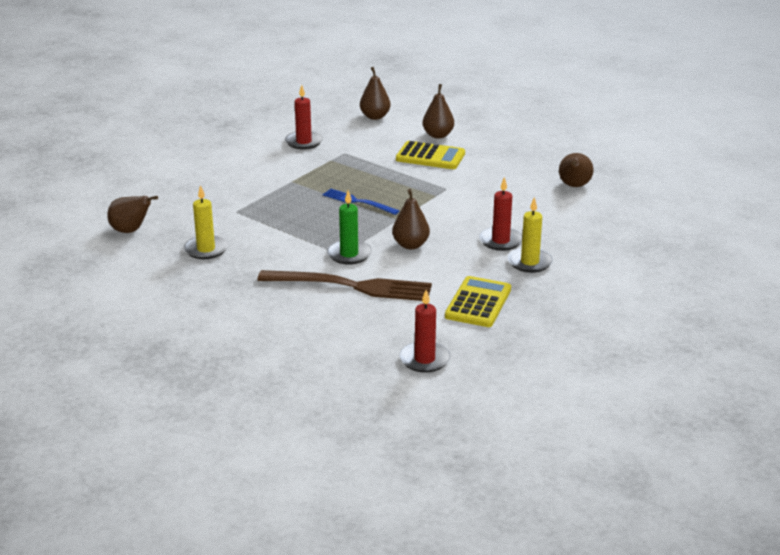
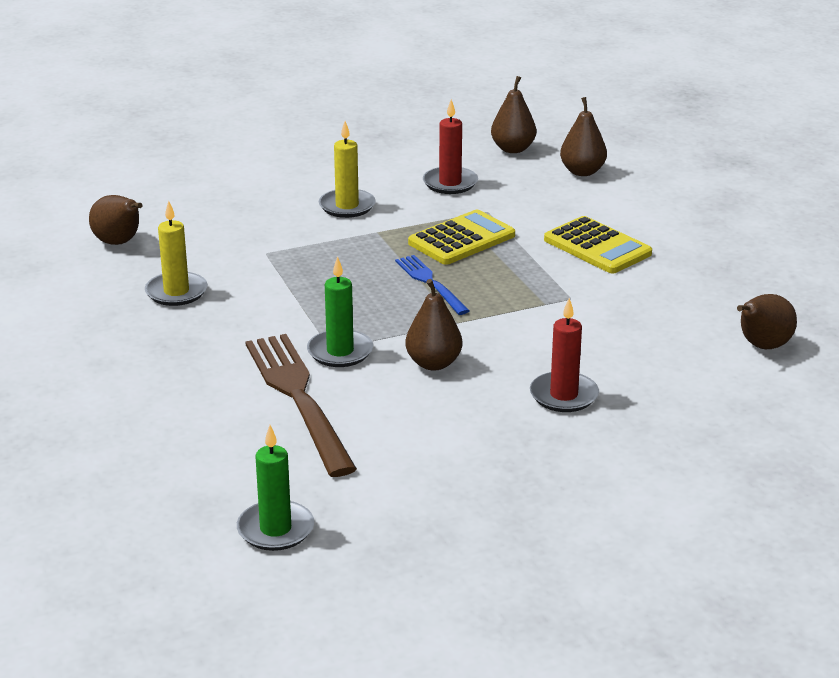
camera: 30 degrees right, 0 degrees up
brown fork [257,270,432,301] -> brown fork turned 150 degrees counterclockwise [245,334,357,477]
red candle [400,290,450,373] -> green candle [237,425,314,551]
brown pear [423,84,454,138] -> brown pear moved to [491,76,536,153]
yellow calculator [445,276,511,327] -> yellow calculator moved to [408,210,515,265]
yellow candle [508,197,553,273] -> yellow candle moved to [319,121,376,218]

